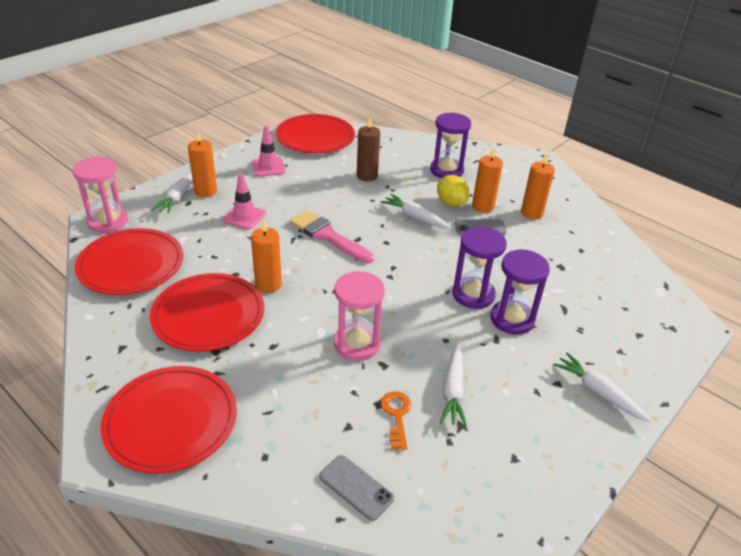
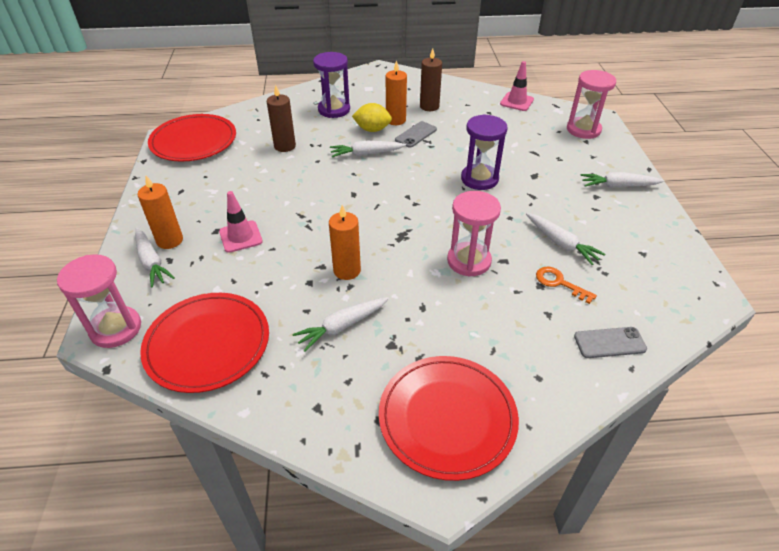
camera: 45 degrees left, 5 degrees up
red plate [150,273,264,352] -> white carrot [292,297,389,352]
pink traffic cone [252,126,286,177] -> pink traffic cone moved to [500,61,534,111]
pink brush [289,210,374,263] -> none
purple hourglass [490,249,550,335] -> none
orange candle [521,153,555,219] -> brown candle [420,48,442,111]
none -> pink hourglass [567,70,616,139]

